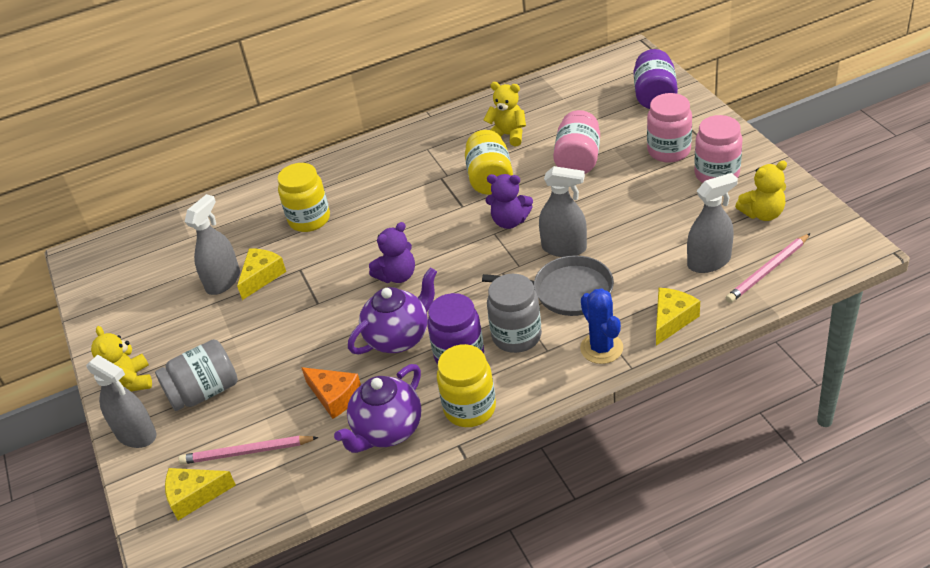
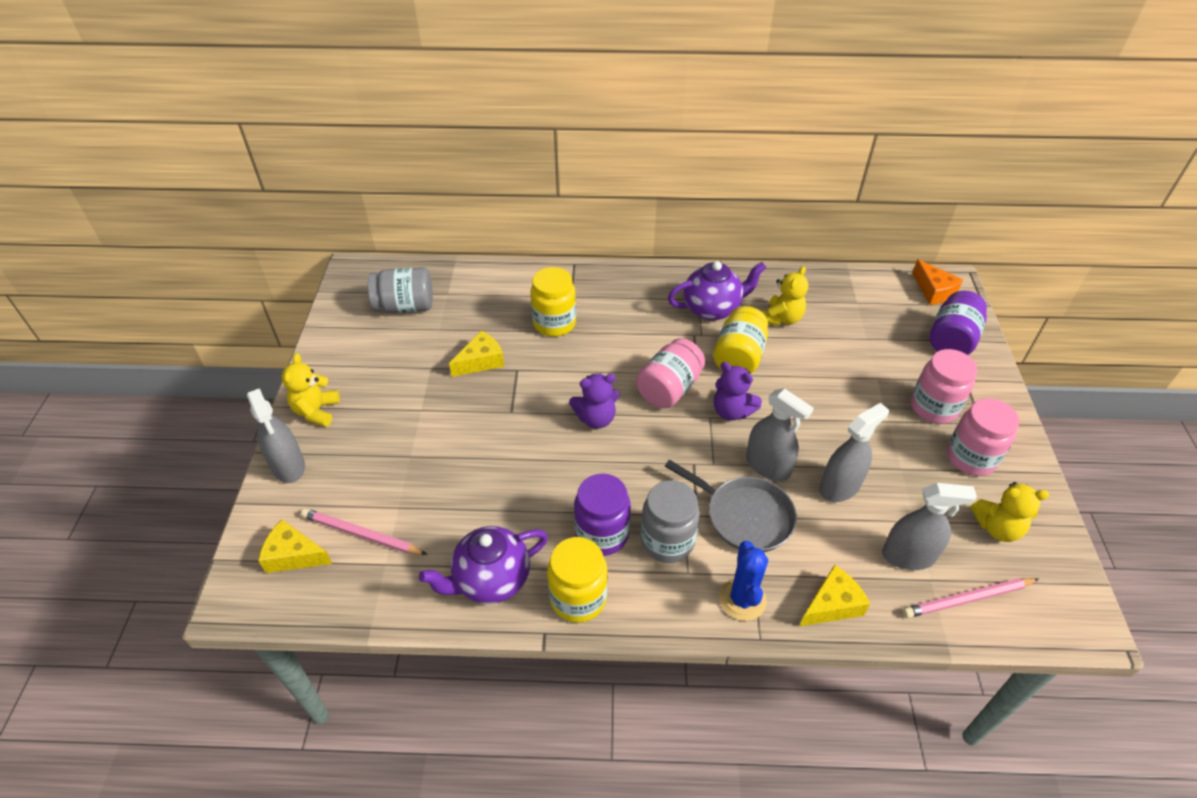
camera: 20 degrees right, 5 degrees up
grey jar [155,339,238,411] -> grey jar moved to [368,267,433,313]
grey spray bottle [184,194,240,295] -> grey spray bottle moved to [819,403,889,502]
orange cheese [301,367,361,419] -> orange cheese moved to [912,259,963,305]
purple teapot [348,268,437,354] -> purple teapot moved to [668,261,766,321]
yellow teddy bear [484,82,526,146] -> yellow teddy bear turned 75 degrees clockwise [762,266,808,326]
pink jar [553,110,600,174] -> pink jar moved to [636,338,705,409]

